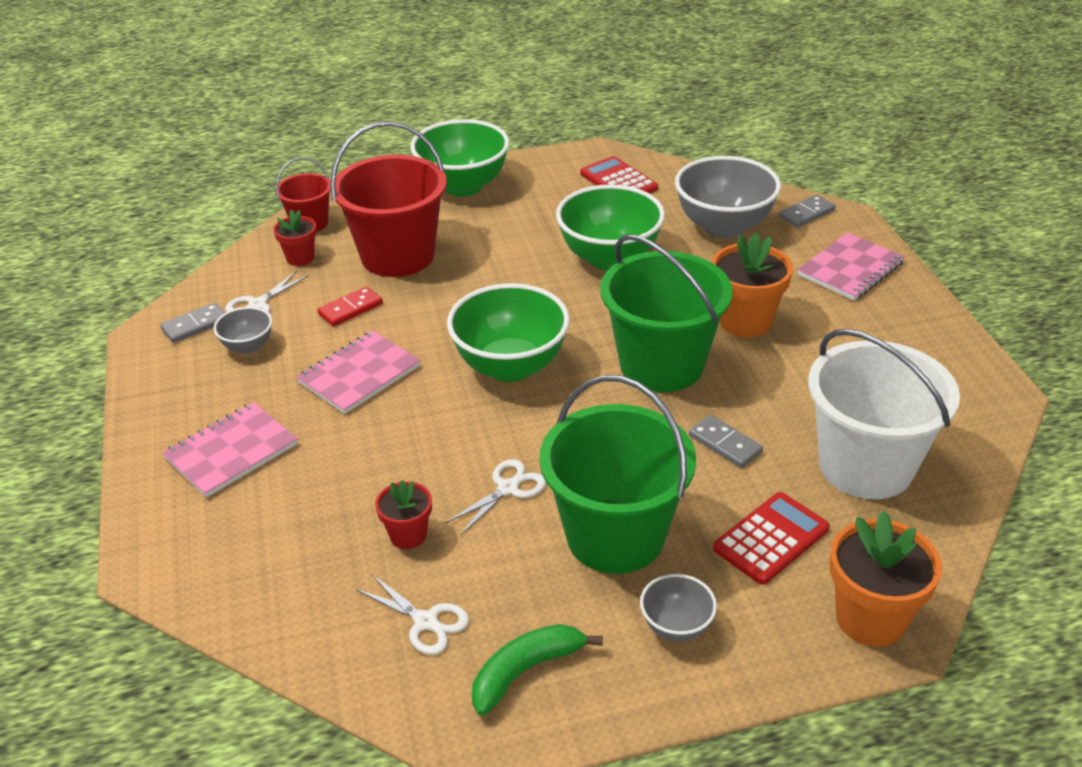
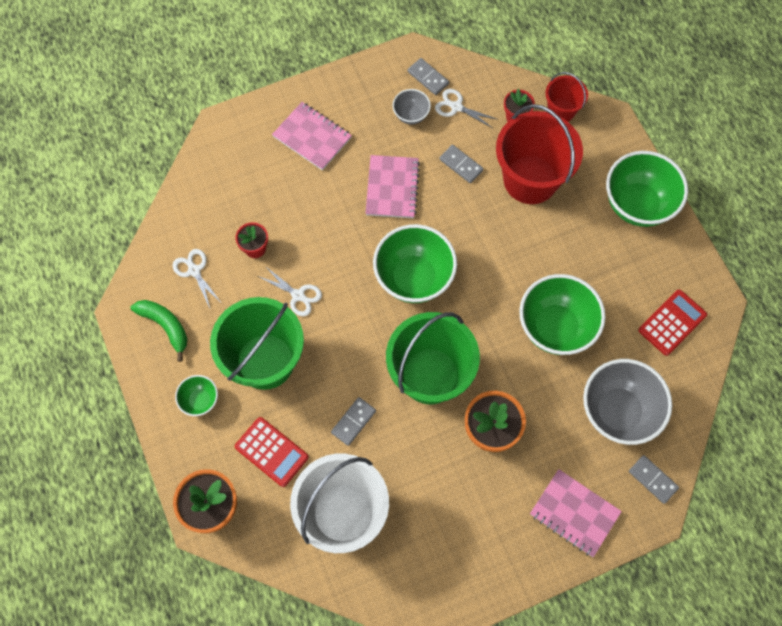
camera: 80 degrees right, 30 degrees up
pink notebook [296,331,421,414] -> pink notebook turned 60 degrees clockwise [365,155,420,218]
red domino [317,286,383,327] -> grey domino [439,145,483,183]
white scissors [356,573,469,655] -> white scissors turned 120 degrees clockwise [173,249,220,308]
grey bowl [640,574,717,642] -> green bowl [175,375,218,416]

